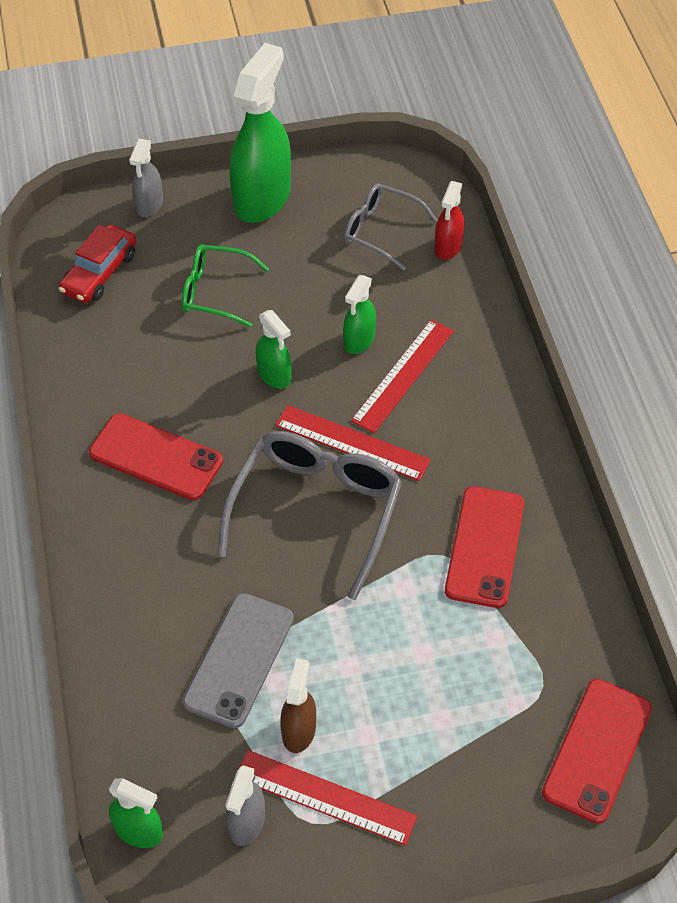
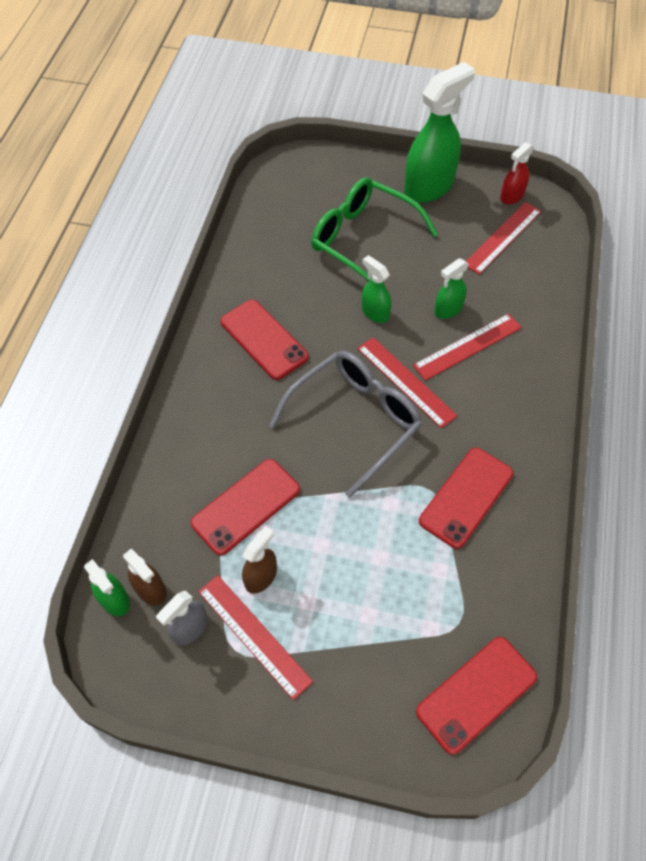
camera: 25 degrees right, 5 degrees up
red car [59,225,137,303] -> none
grey spray bottle [129,139,163,217] -> none
green glasses [182,244,269,327] -> green glasses [311,177,438,282], size x1.66
grey phone [183,593,294,728] -> red phone [191,459,300,556]
green spray bottle [255,310,292,389] -> green spray bottle turned 150 degrees clockwise [362,255,391,323]
grey glasses [344,183,438,270] -> red ruler [466,202,541,275]
red spray bottle [434,181,465,260] -> red spray bottle moved to [500,142,534,205]
none -> brown spray bottle [123,549,167,605]

